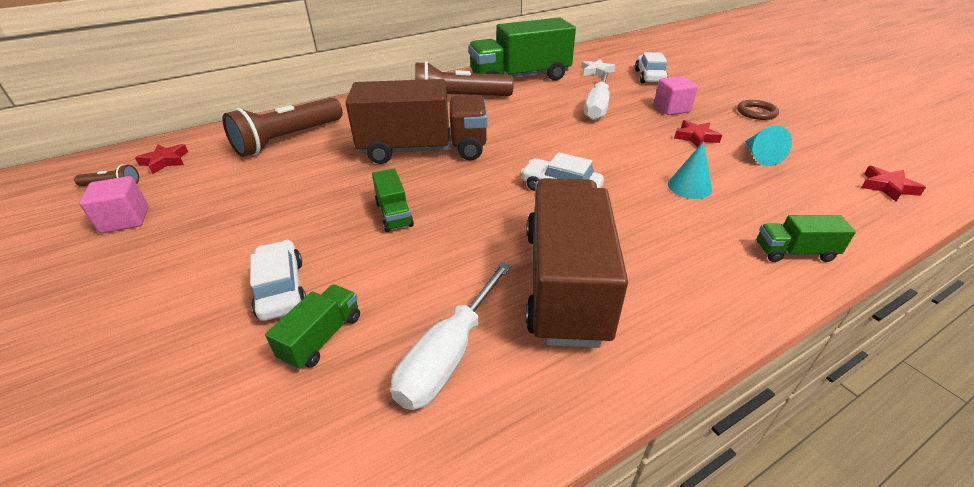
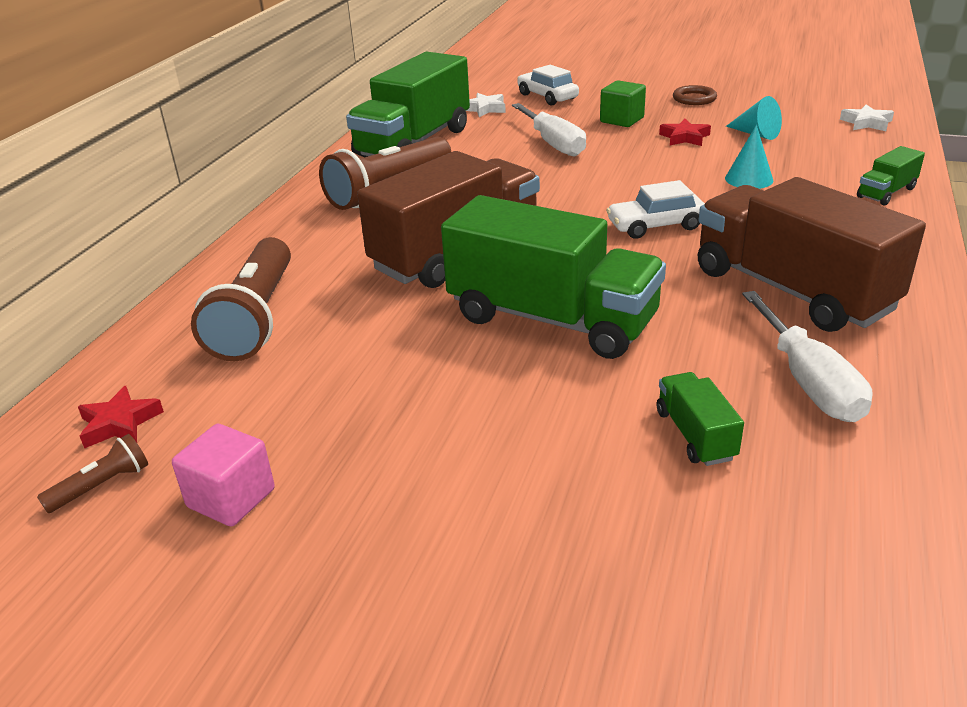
camera: 40 degrees left, 5 degrees down
white car [250,240,306,321] -> none
green truck [372,168,414,232] -> green truck [441,195,666,359], size x2.32
pink cube [654,76,698,115] -> green cube [600,80,646,127]
red star [861,166,926,202] -> white star [840,104,894,131]

